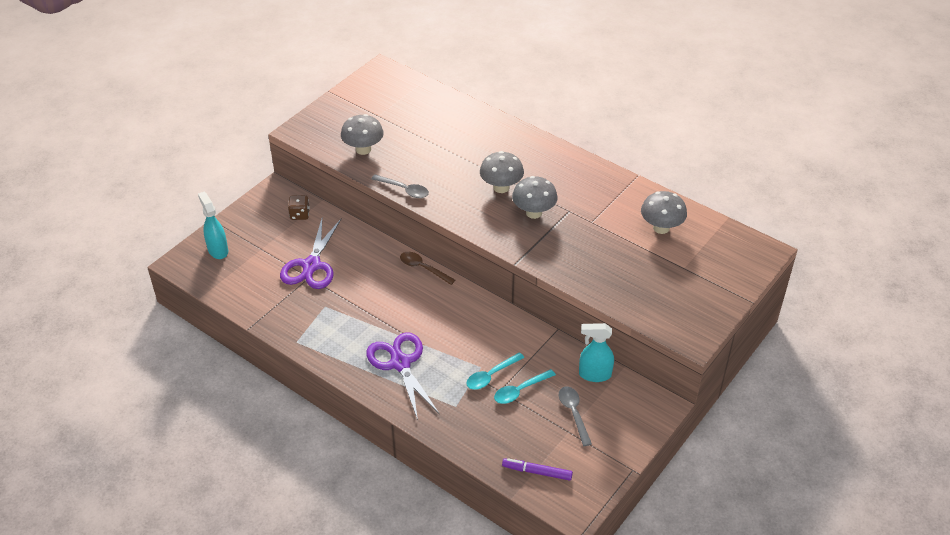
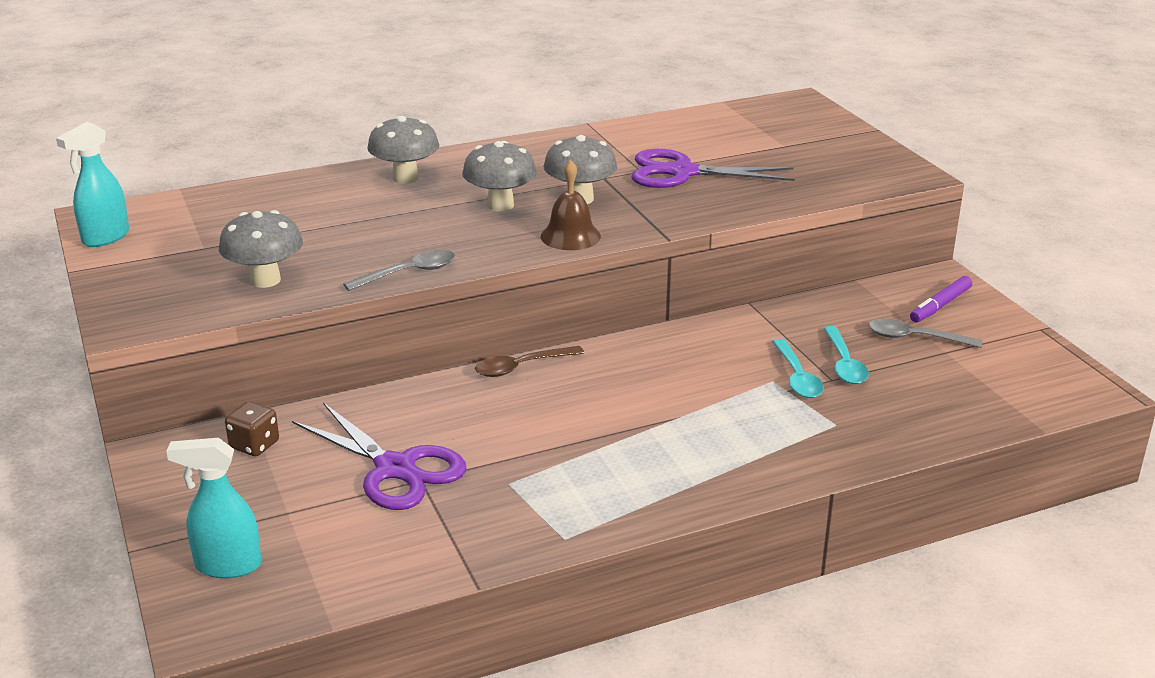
camera: 60 degrees left, 15 degrees down
purple scissors [366,333,440,420] -> purple scissors moved to [631,149,794,188]
purple marker [502,458,573,481] -> purple marker moved to [910,276,972,322]
turquoise spray bottle [579,323,614,382] -> turquoise spray bottle moved to [56,122,129,247]
grey mushroom [641,191,687,234] -> grey mushroom moved to [367,116,439,184]
none -> brown bell [541,160,601,250]

